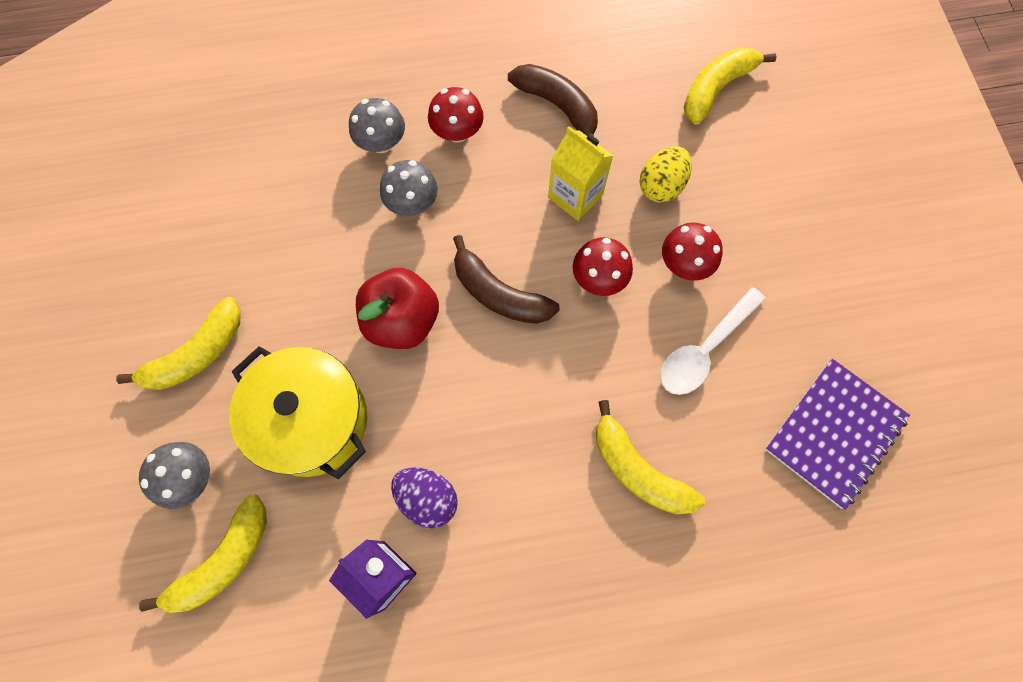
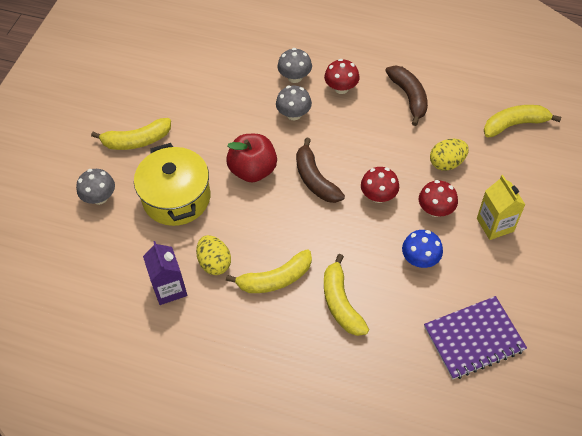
camera: 30 degrees right, 15 degrees down
yellow banana [139,494,267,613] -> yellow banana moved to [226,249,312,293]
purple egg [391,468,458,528] -> yellow egg [196,235,231,275]
yellow carton [548,126,613,221] -> yellow carton moved to [477,175,526,240]
white spoon [660,287,766,395] -> blue mushroom [402,230,443,268]

